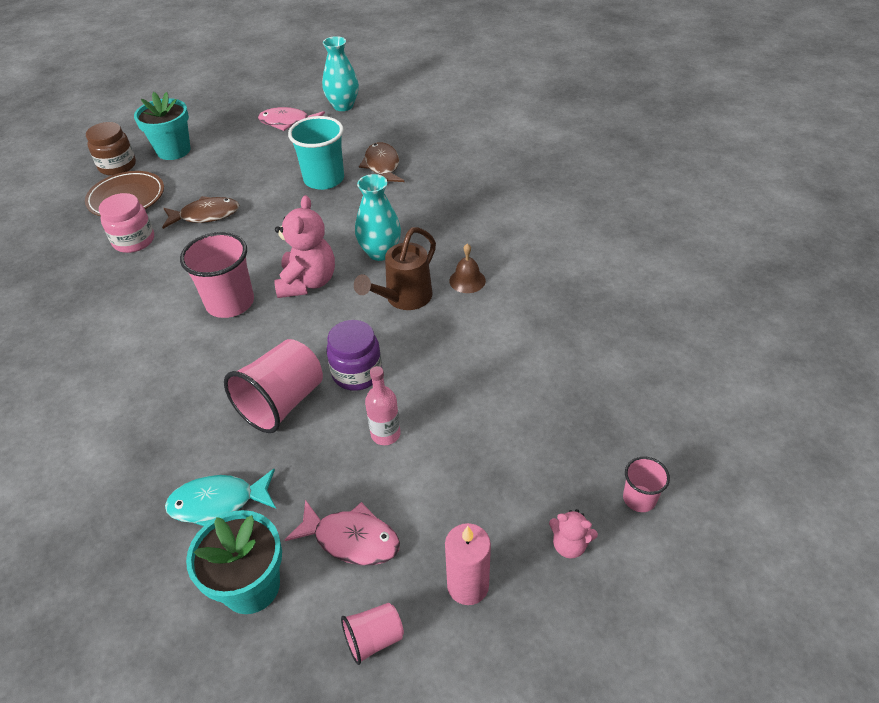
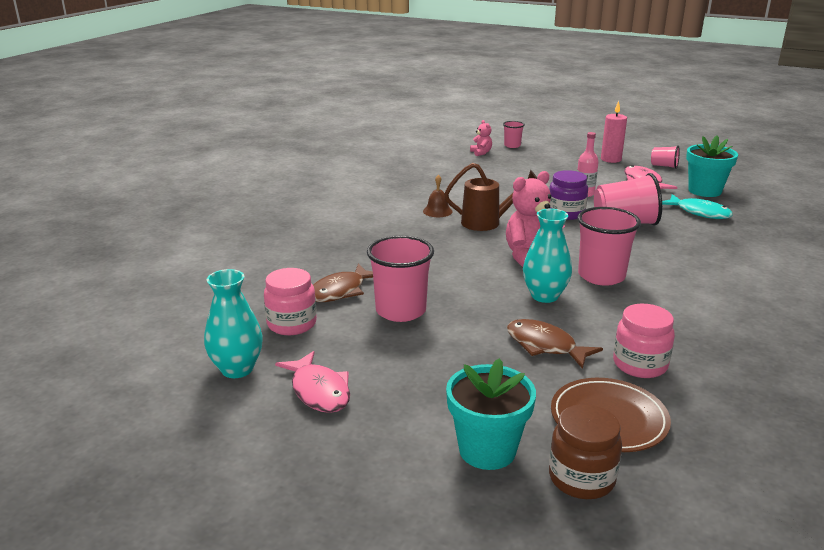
camera: 130 degrees left, 20 degrees down
turquoise cup [288,116,344,190] -> pink cup [367,236,434,322]
turquoise vase [355,174,401,261] -> turquoise vase moved to [523,209,572,303]
pink teddy bear [549,509,598,559] -> pink teddy bear moved to [470,120,492,156]
none -> pink jar [264,268,317,335]

